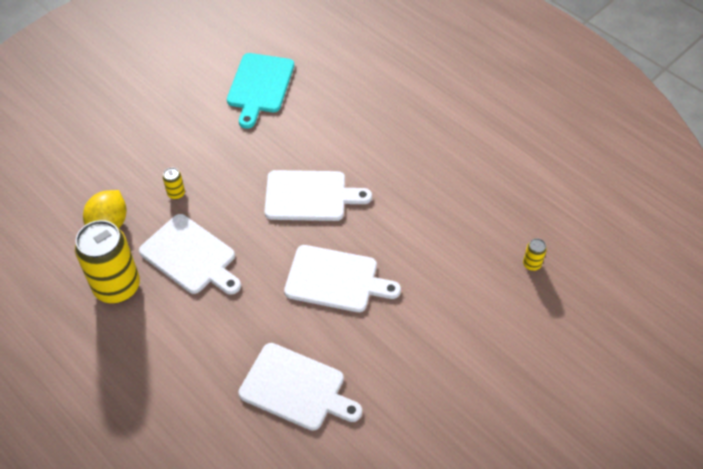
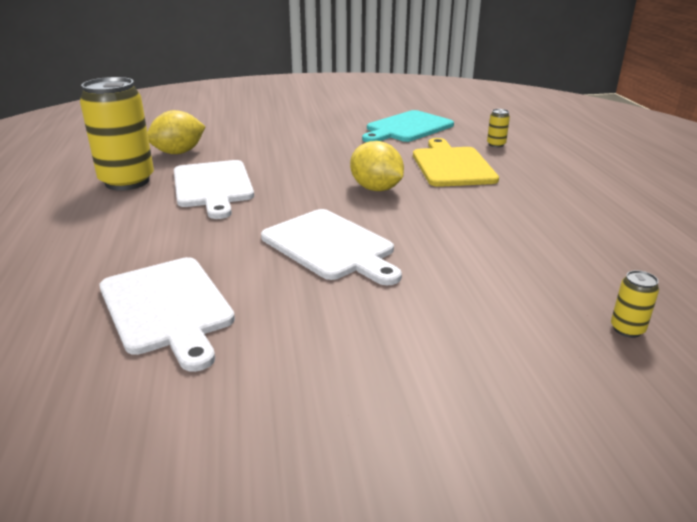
camera: 35 degrees right, 25 degrees down
yellow can [163,167,185,200] -> yellow can moved to [487,109,510,147]
white cutting board [264,170,372,221] -> yellow lemon [350,141,404,191]
none -> yellow cutting board [413,138,499,187]

